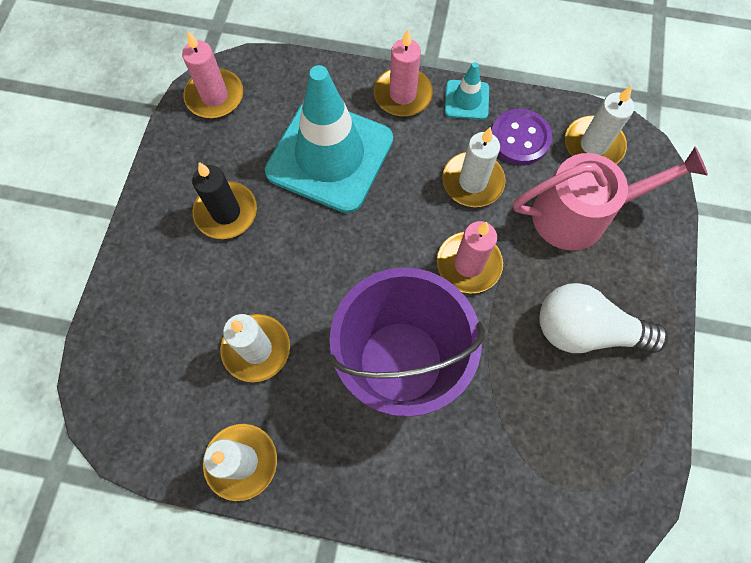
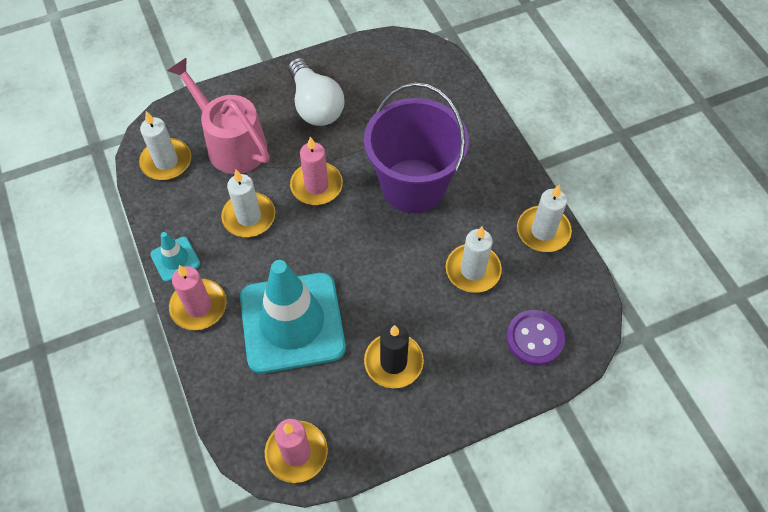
camera: 125 degrees left, 10 degrees down
purple button [491,109,552,165] -> purple button moved to [506,310,565,366]

